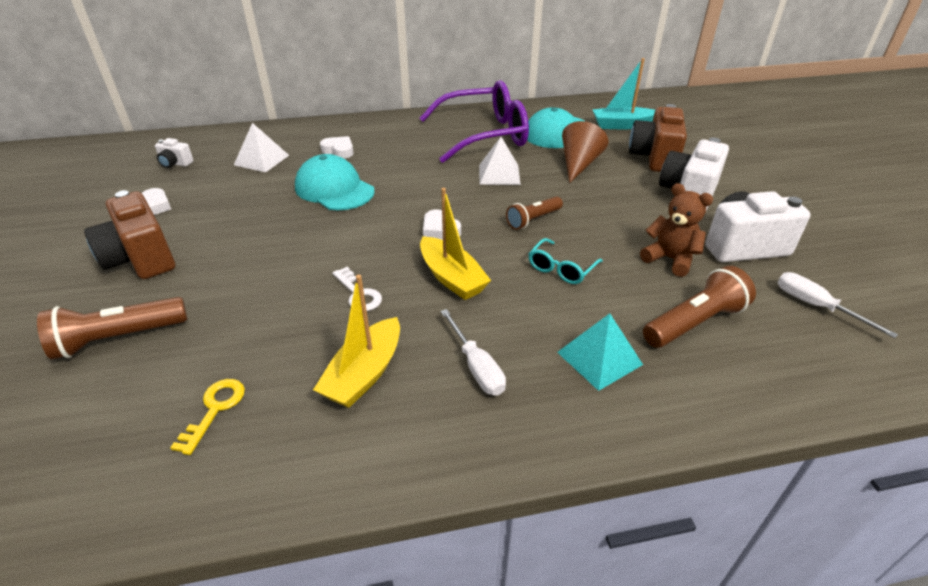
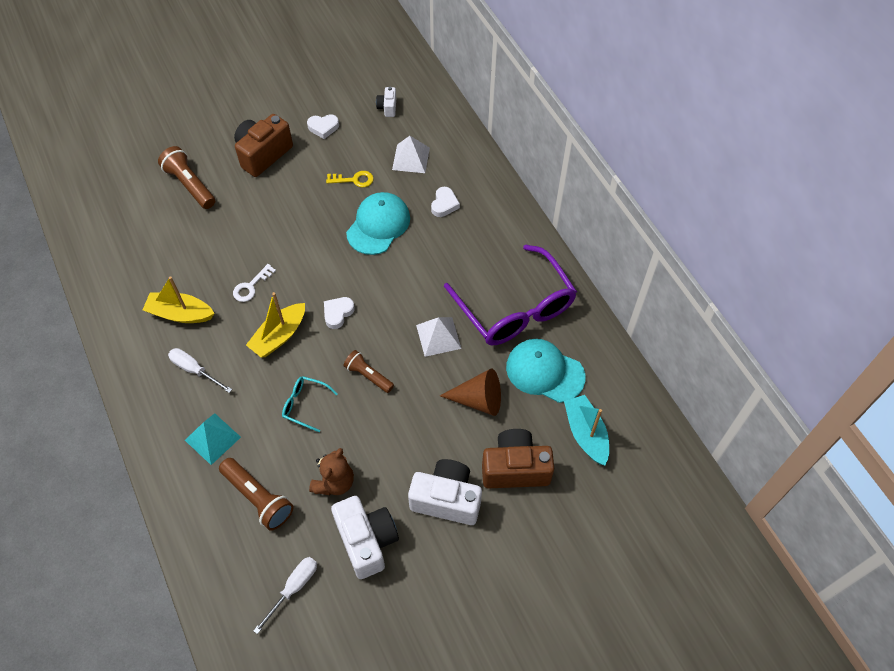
camera: 75 degrees right, 20 degrees up
yellow key [170,379,245,455] -> yellow key moved to [326,171,374,188]
white screwdriver [440,309,506,395] -> white screwdriver turned 75 degrees clockwise [168,348,232,393]

